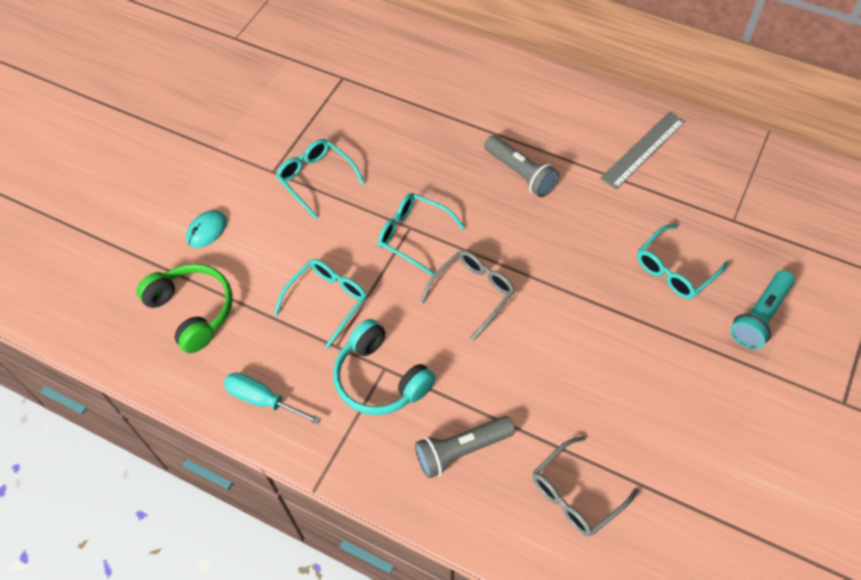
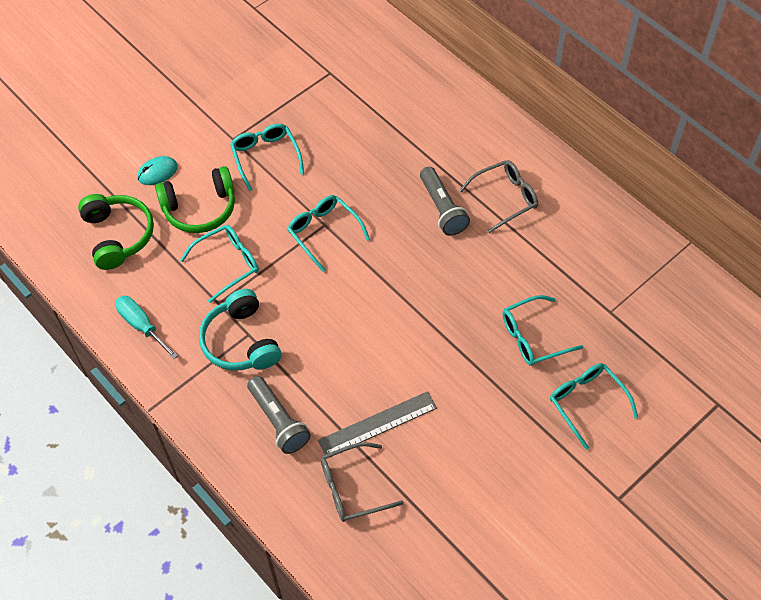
camera: 20 degrees right, 0 degrees up
grey flashlight [415,416,515,478] -> grey flashlight turned 120 degrees counterclockwise [247,376,311,454]
grey glasses [420,250,515,341] -> grey glasses moved to [459,160,538,233]
grey ruler [600,112,685,189] -> grey ruler moved to [318,391,437,455]
turquoise flashlight [730,270,795,349] -> turquoise glasses [550,363,638,450]
none -> green headphones [155,166,235,233]

